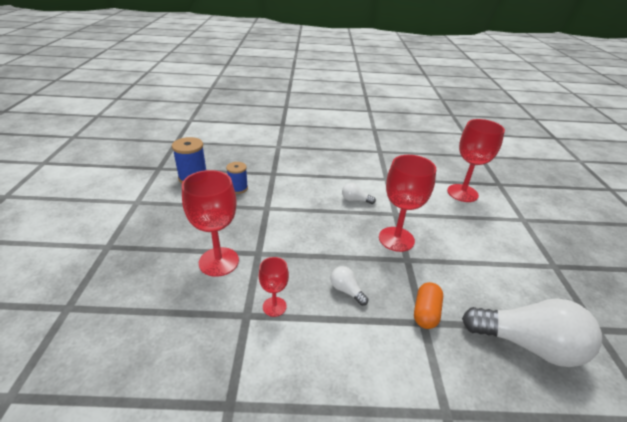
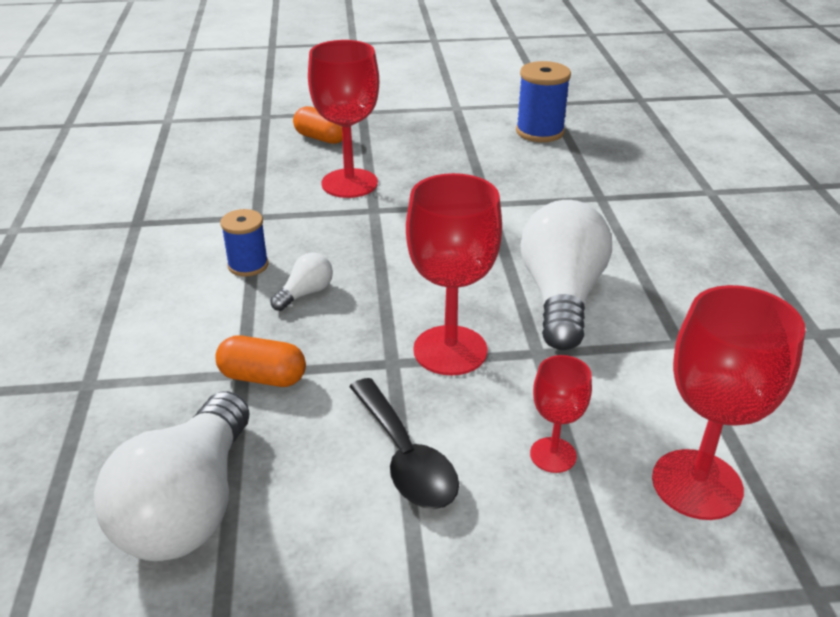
camera: 85 degrees right, 0 degrees up
blue spool [226,162,248,194] -> blue spool moved to [220,209,268,277]
red goblet [259,257,289,317] -> red goblet moved to [530,355,592,473]
white light bulb [342,183,376,204] -> white light bulb [520,200,612,350], size x2.25
none -> orange capsule [293,106,343,144]
none -> black spoon [349,378,459,509]

